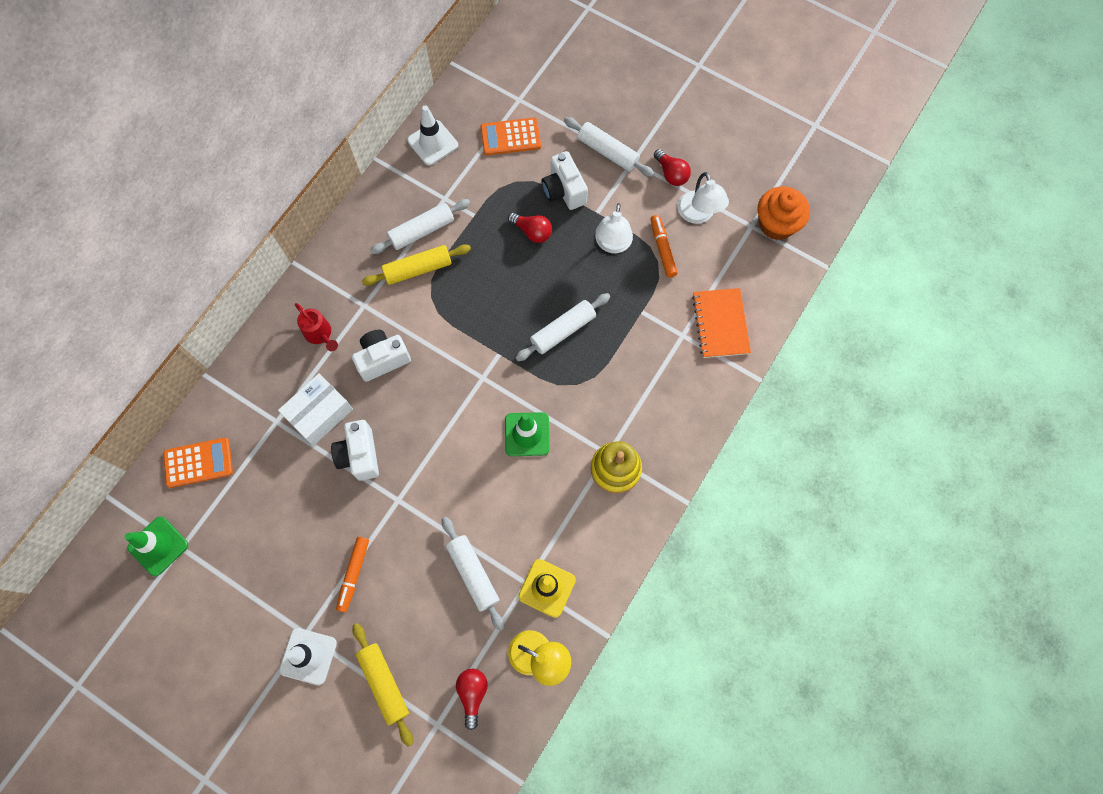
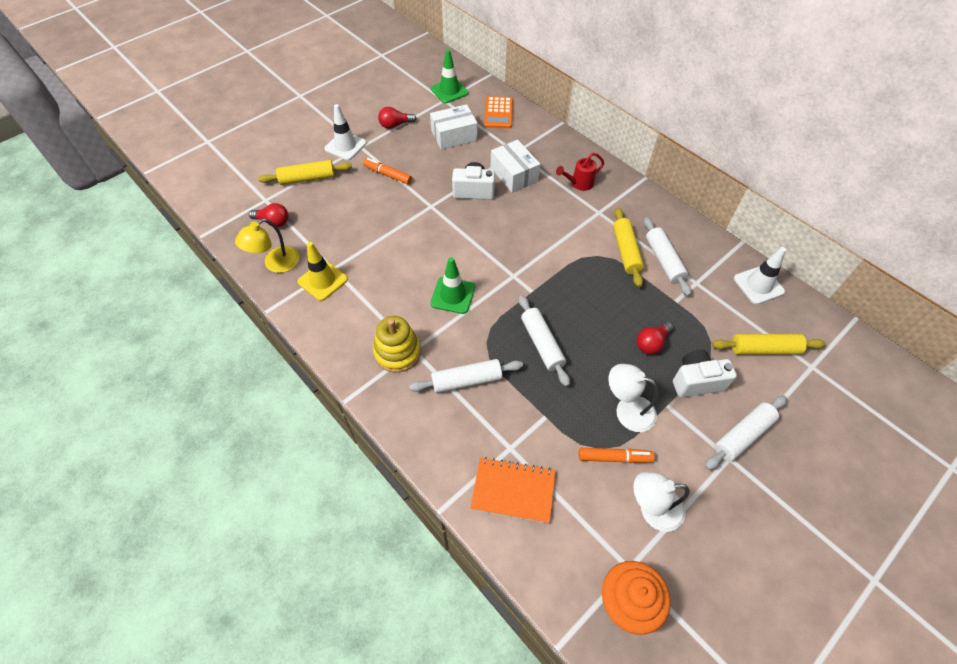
camera: 105 degrees right, 15 degrees down
white camera [352,330,411,382] -> none
white rolling pin [442,517,504,631] -> white rolling pin moved to [409,359,523,393]
orange calculator [480,118,541,155] -> yellow rolling pin [712,334,826,355]
red light bulb [654,149,691,186] -> red light bulb moved to [378,107,416,129]
none -> white box [430,104,478,150]

